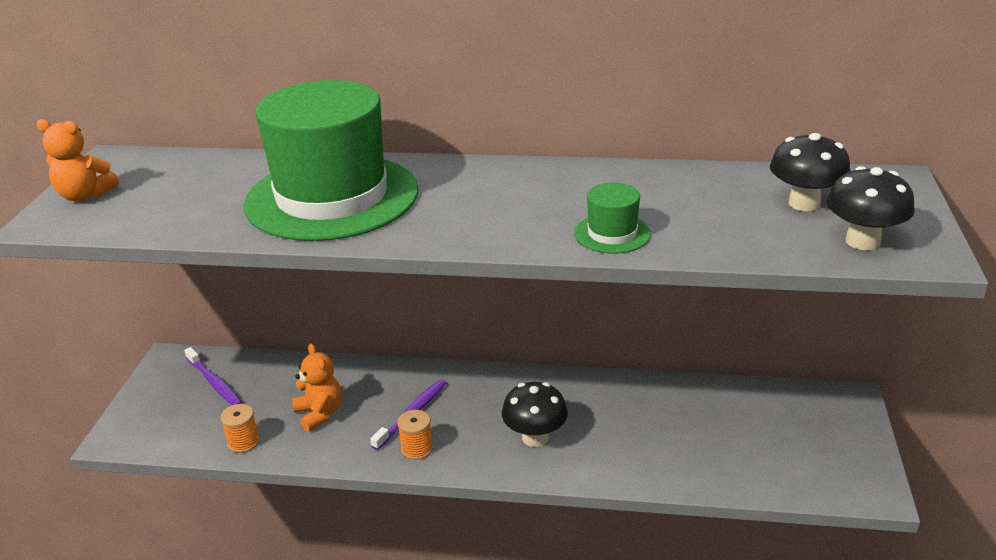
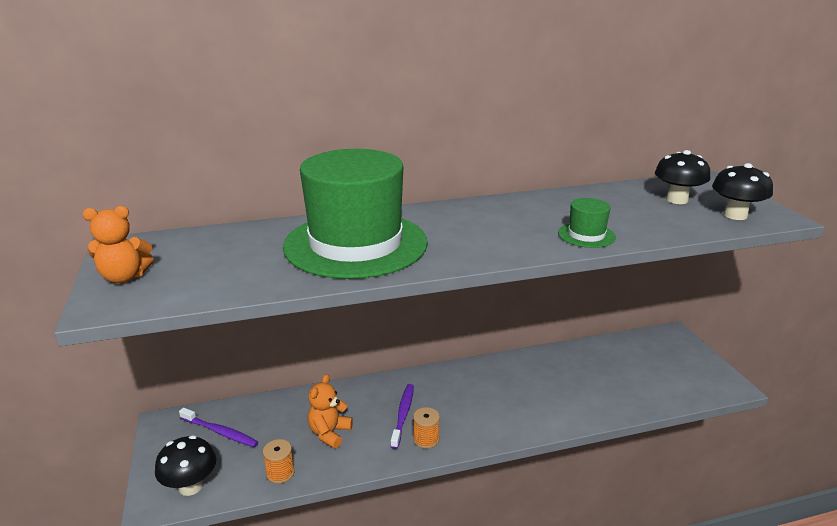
camera: 25 degrees left, 5 degrees down
orange teddy bear [292,344,342,432] -> orange teddy bear turned 105 degrees counterclockwise [308,374,353,449]
black mushroom [502,382,568,447] -> black mushroom moved to [155,435,217,496]

